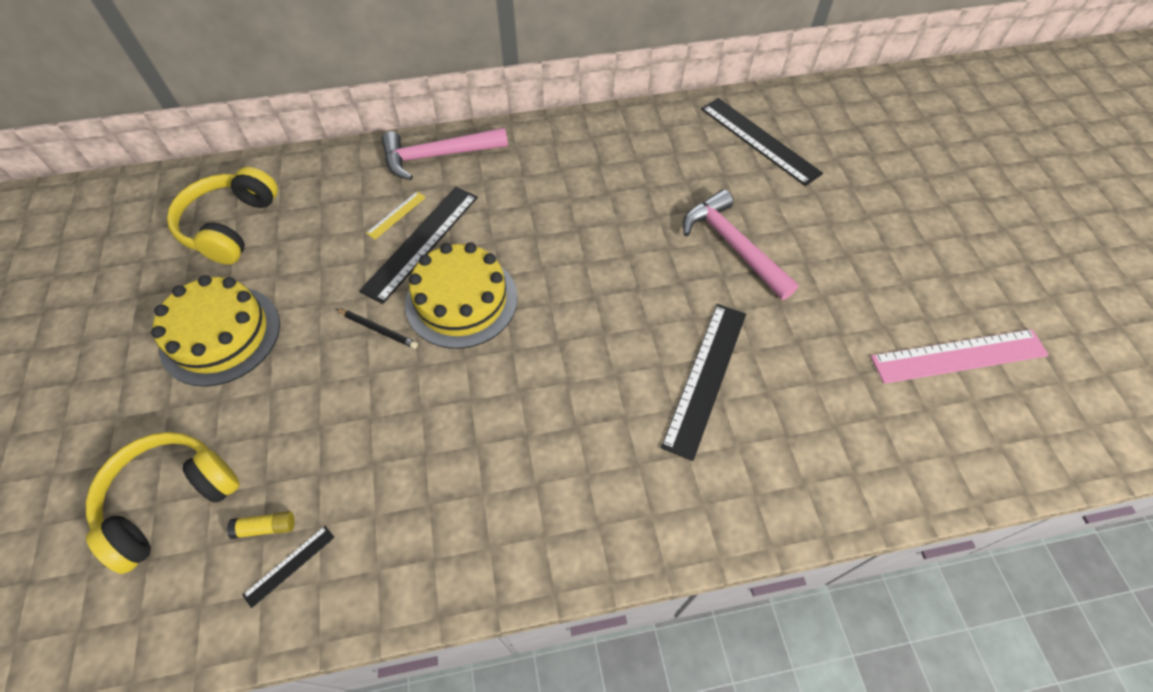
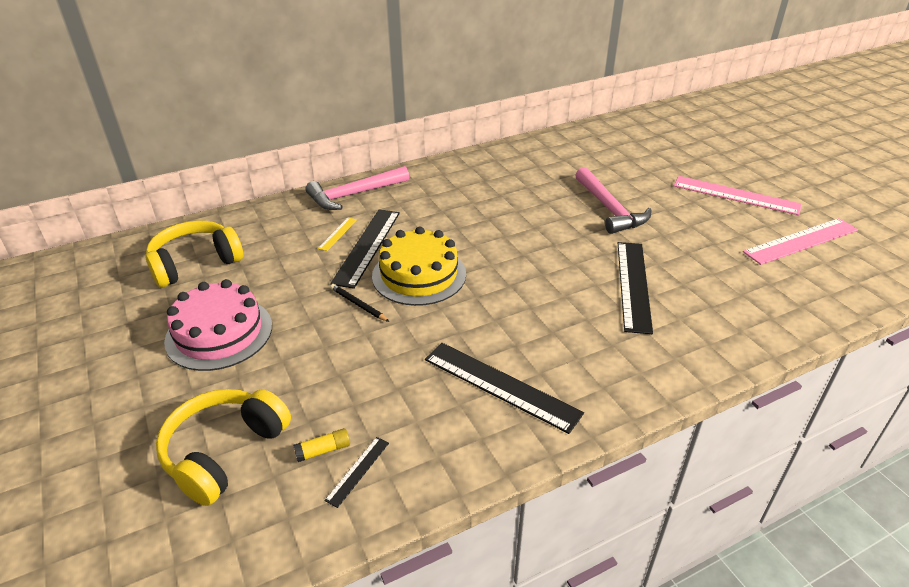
camera: 15 degrees left, 20 degrees down
yellow cake [151,275,280,387] -> pink cake [164,279,272,371]
yellow headphones [167,167,278,265] -> yellow headphones turned 60 degrees clockwise [145,220,243,288]
black pencil [336,309,418,349] -> black pencil turned 150 degrees counterclockwise [330,284,389,322]
pink hammer [683,189,799,300] -> pink hammer turned 150 degrees counterclockwise [575,167,652,234]
black ruler [701,98,823,186] -> black ruler moved to [425,343,584,434]
none -> pink ruler [673,176,802,215]

